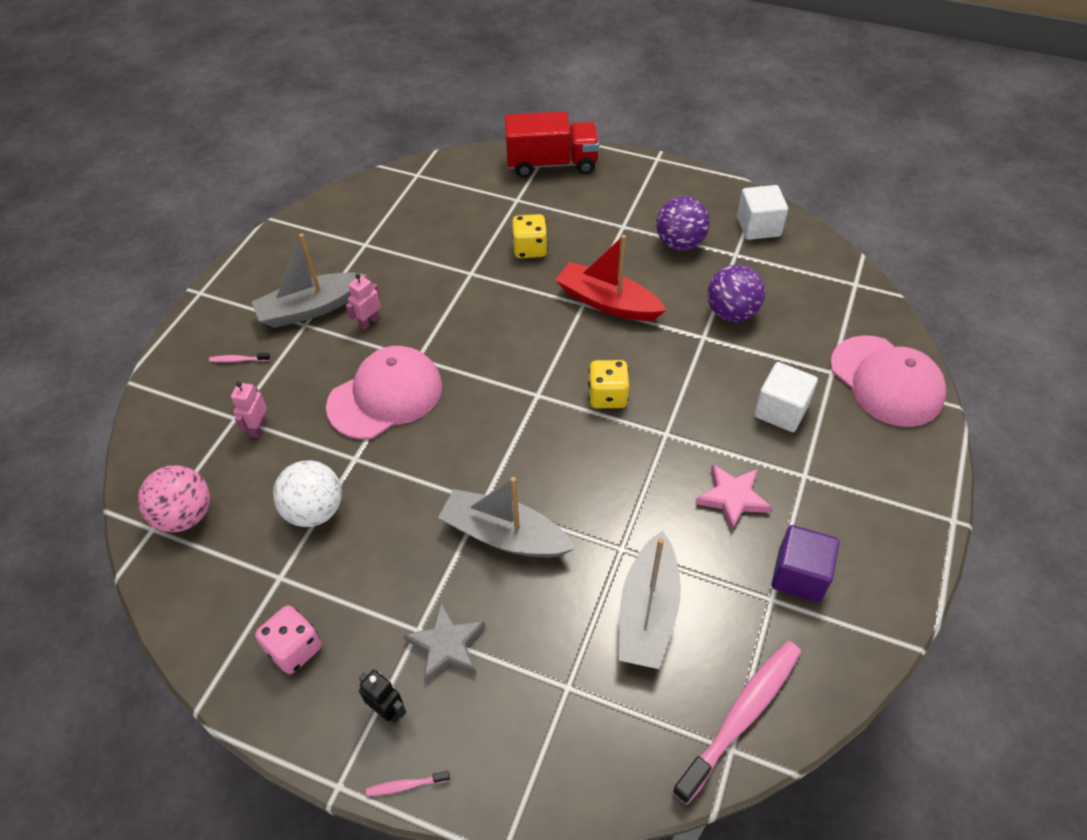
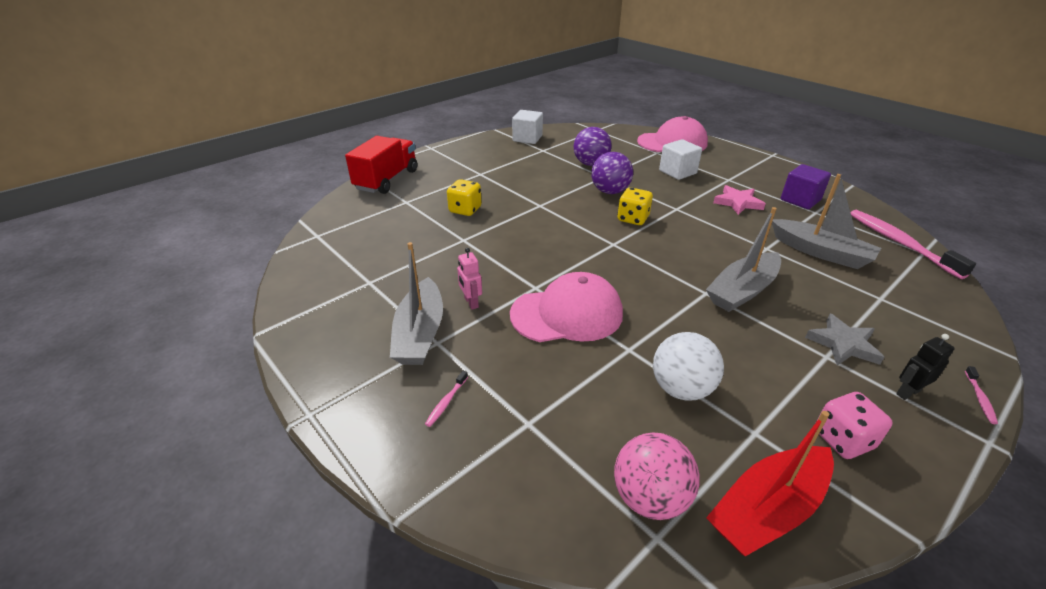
camera: 65 degrees left, 15 degrees down
pink robot [231,381,267,438] -> none
pink cap [326,346,442,439] -> pink cap turned 90 degrees clockwise [510,272,623,342]
red boat [555,235,666,321] -> red boat moved to [706,411,834,556]
purple ball [656,196,710,250] -> purple ball moved to [591,152,633,194]

